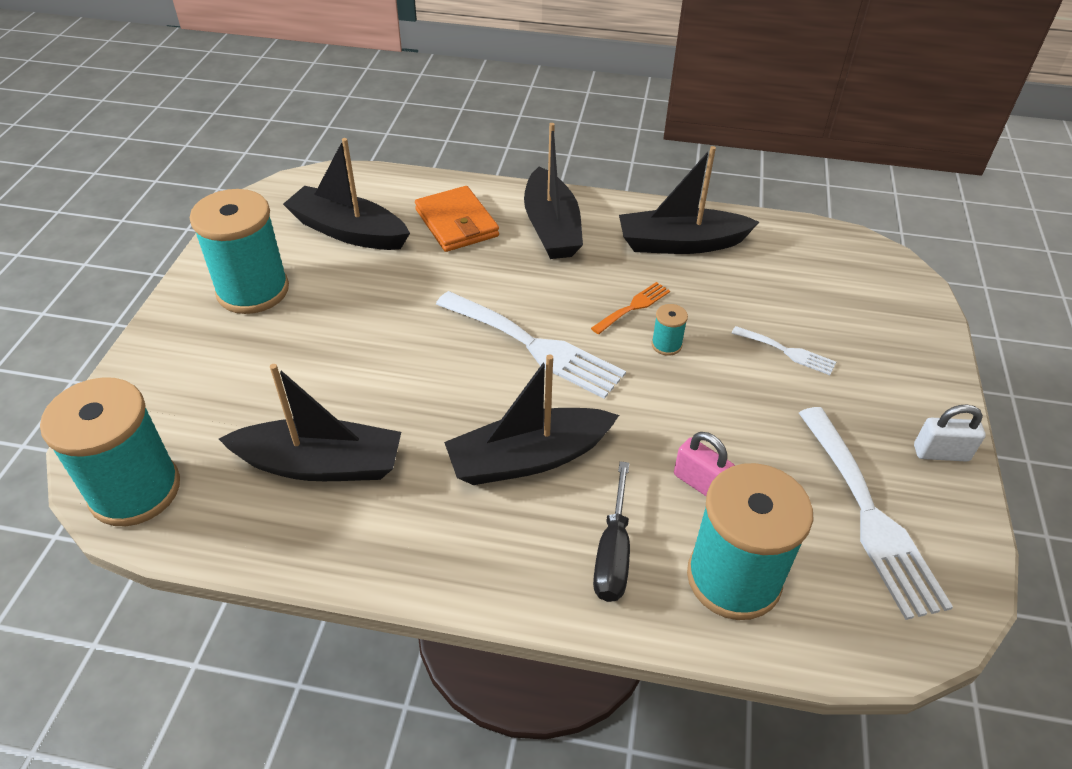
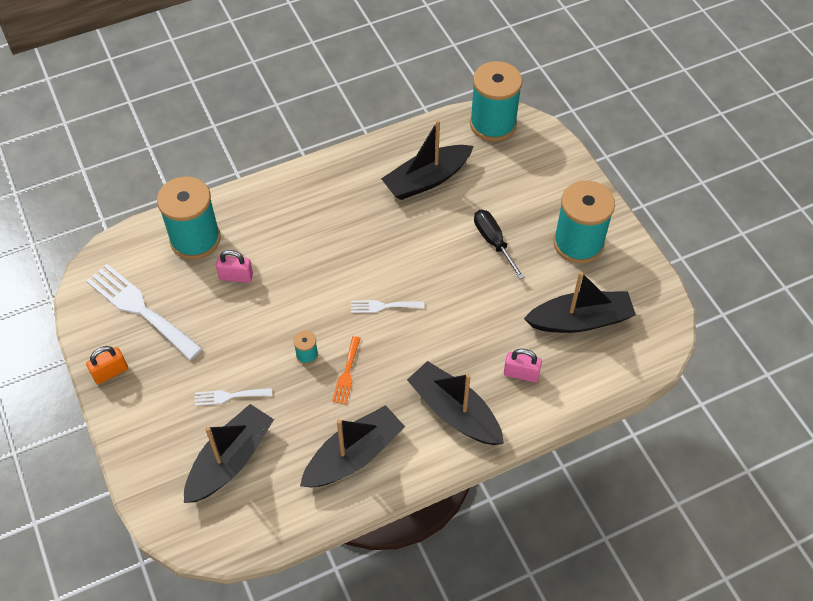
camera: 145 degrees right, 10 degrees up
orange wallet [415,186,499,252] -> pink padlock [504,349,542,382]
white fork [436,291,626,399] -> white fork [351,300,424,313], size x0.49
black boat [444,354,619,485] -> black boat moved to [184,404,274,503]
black screwdriver [593,461,630,602] -> black screwdriver moved to [474,210,525,279]
white padlock [914,404,986,462] -> orange padlock [86,346,128,384]

